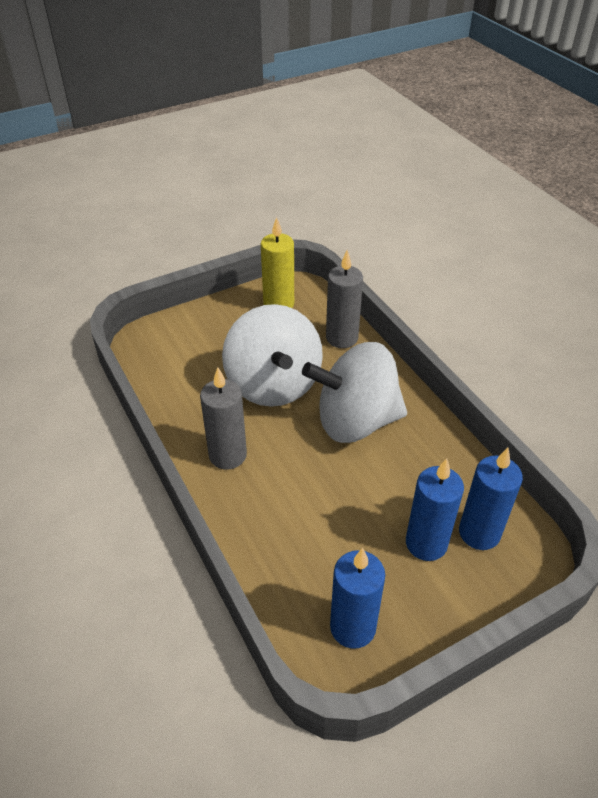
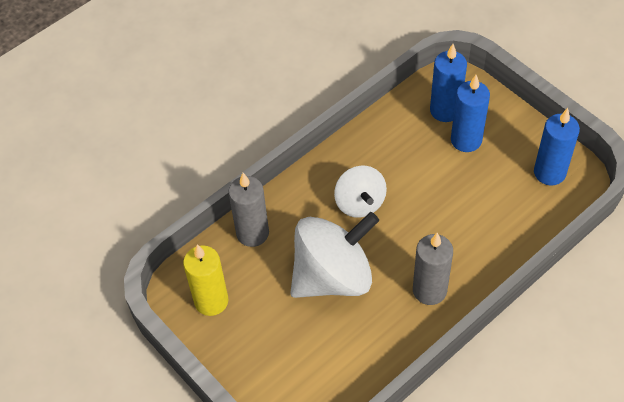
camera: 100 degrees left, 10 degrees up
white spinning top [302,342,407,443] -> white spinning top [334,166,387,218], size x0.58

